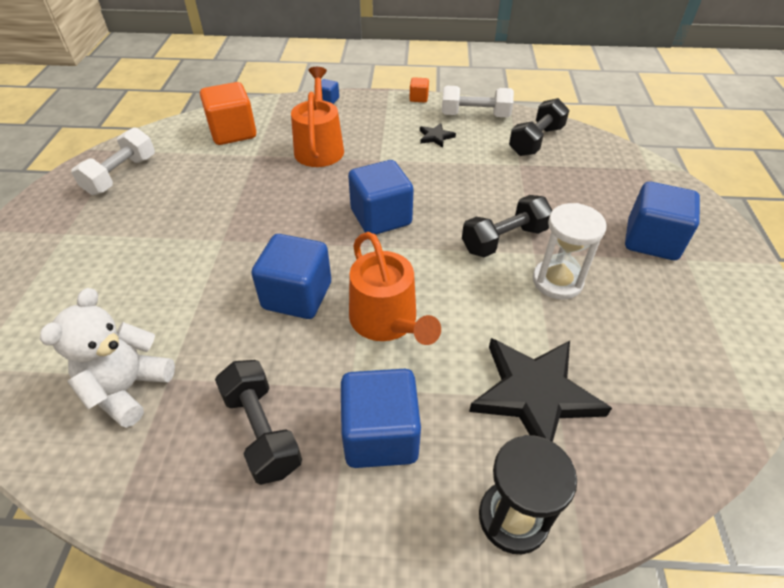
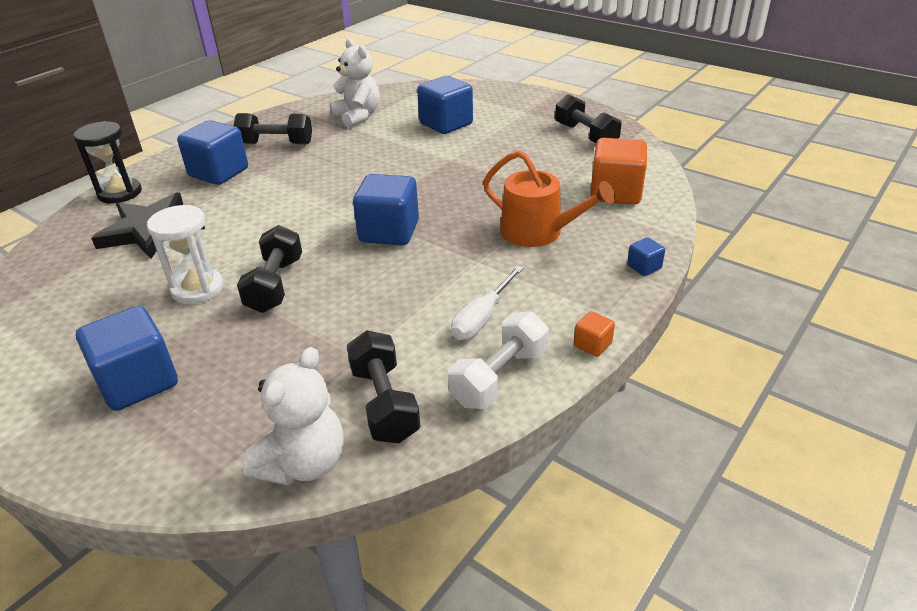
camera: 125 degrees right, 10 degrees down
white dumbbell [71,127,155,195] -> black dumbbell [555,94,622,143]
blue cube [251,234,331,319] -> blue cube moved to [417,76,473,134]
orange watering can [349,232,441,345] -> none
black star [420,123,456,148] -> white screwdriver [451,266,523,340]
none -> white teddy bear [243,347,344,485]

